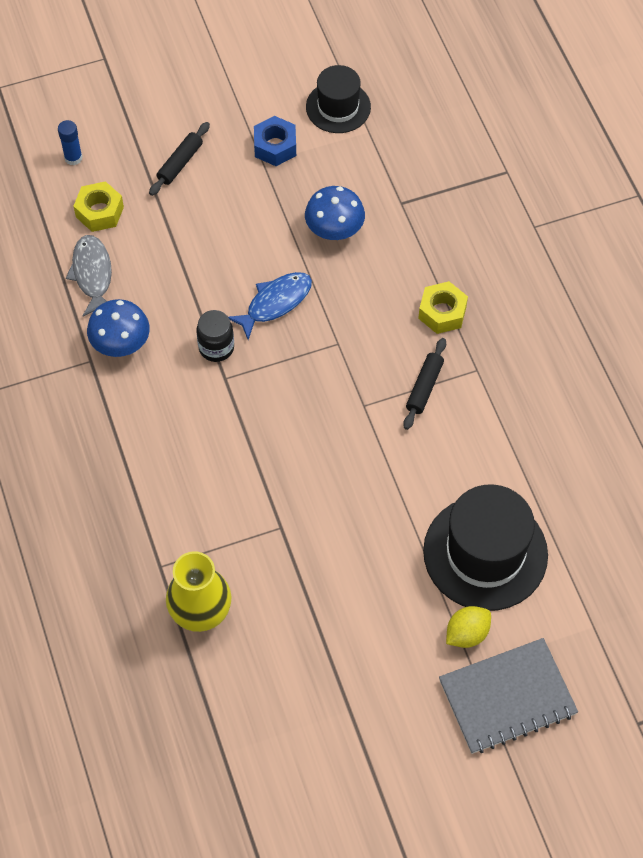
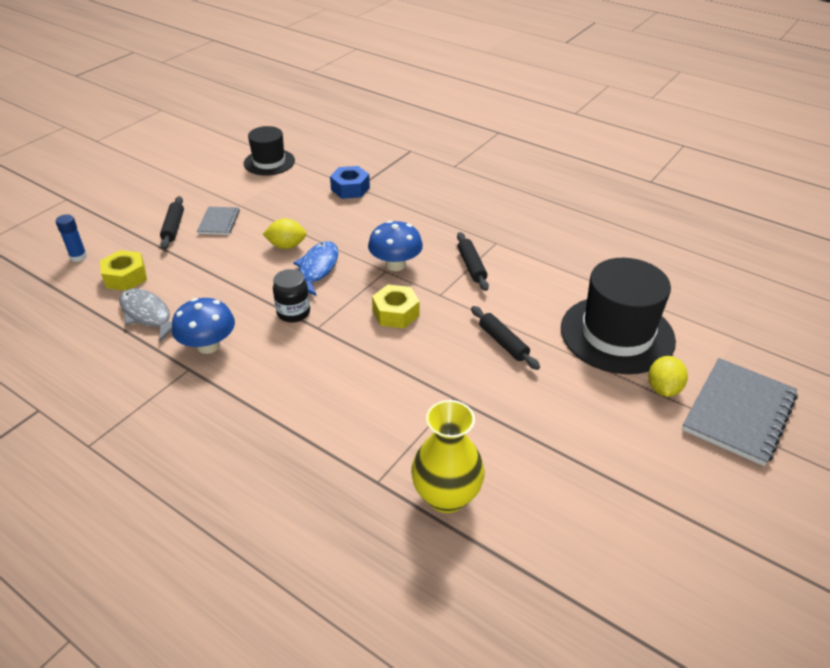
camera: 35 degrees left, 20 degrees down
blue nut [254,116,296,166] -> blue nut moved to [330,166,370,199]
blue mushroom [305,186,365,240] -> blue mushroom moved to [368,220,423,271]
yellow nut [418,281,468,334] -> yellow nut moved to [372,285,420,328]
none -> grey notebook [197,207,240,235]
none -> yellow lemon [263,218,307,249]
none -> black rolling pin [471,306,540,370]

